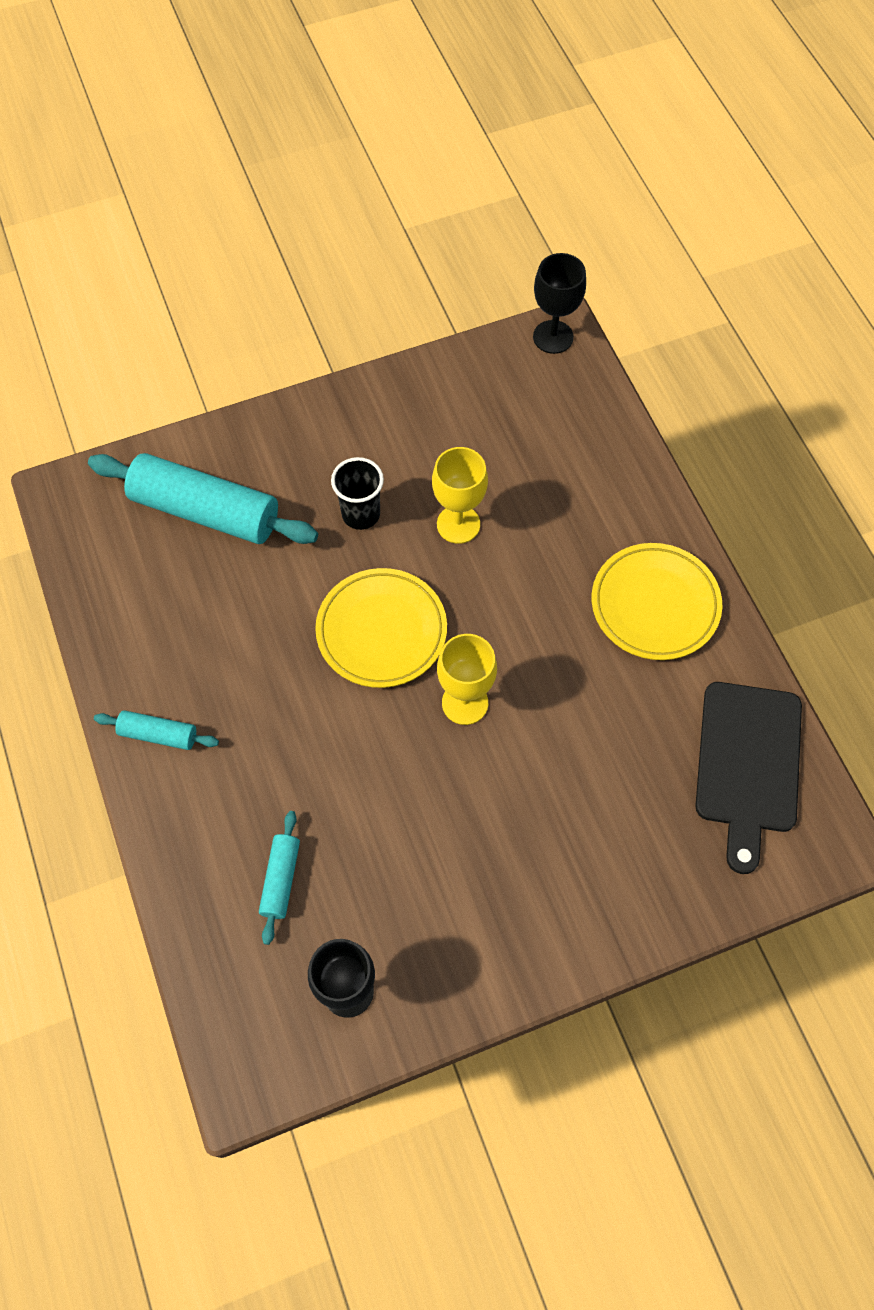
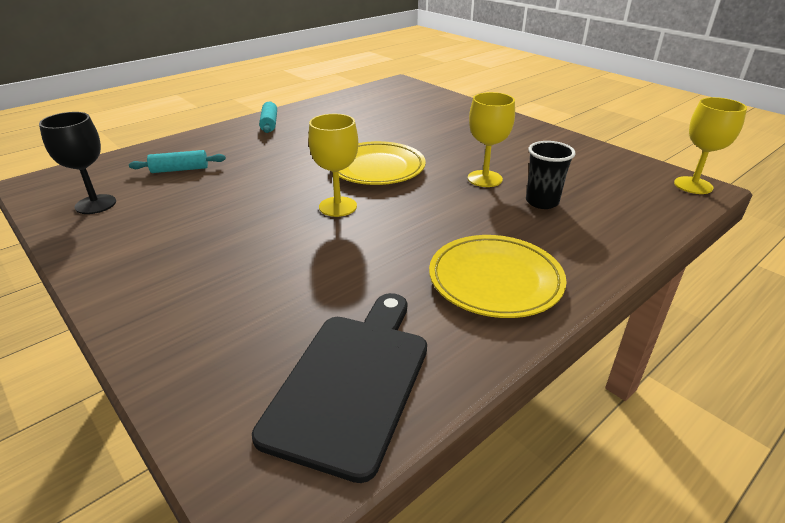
camera: 70 degrees right, 30 degrees down
turquoise rolling pin [88,453,318,544] -> none
black cup [331,457,384,530] -> black cup moved to [526,141,576,209]
black goblet [533,253,586,354] -> yellow goblet [674,97,747,194]
black cutting board [695,682,802,874] -> black cutting board turned 120 degrees clockwise [252,293,427,483]

